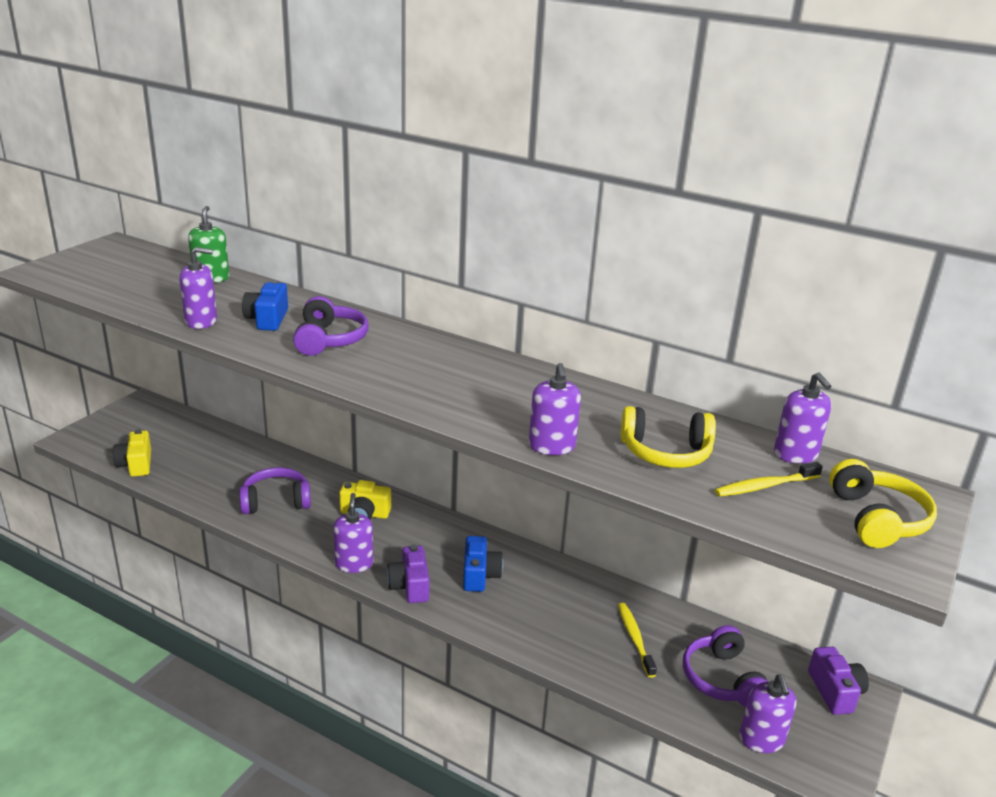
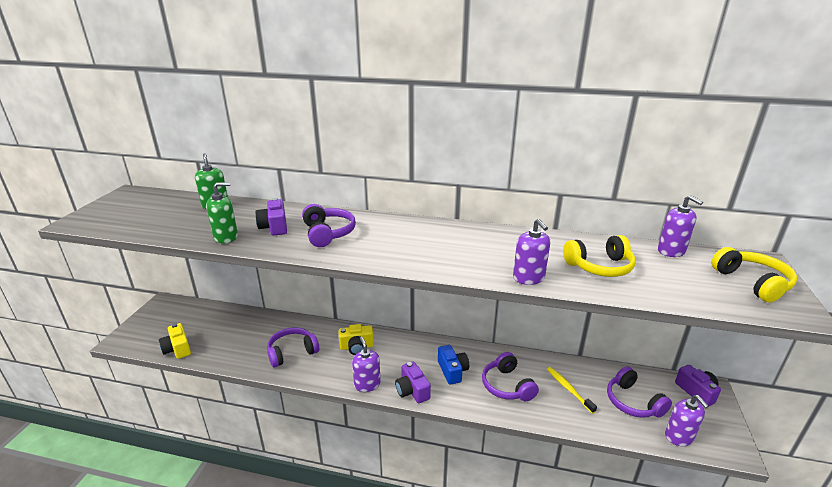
camera: 15 degrees left, 0 degrees up
purple soap dispenser [179,247,217,329] -> green soap dispenser [206,182,238,244]
blue camera [242,280,288,331] -> purple camera [255,198,287,236]
yellow toothbrush [715,462,823,497] -> none
none -> purple headphones [482,352,539,401]

